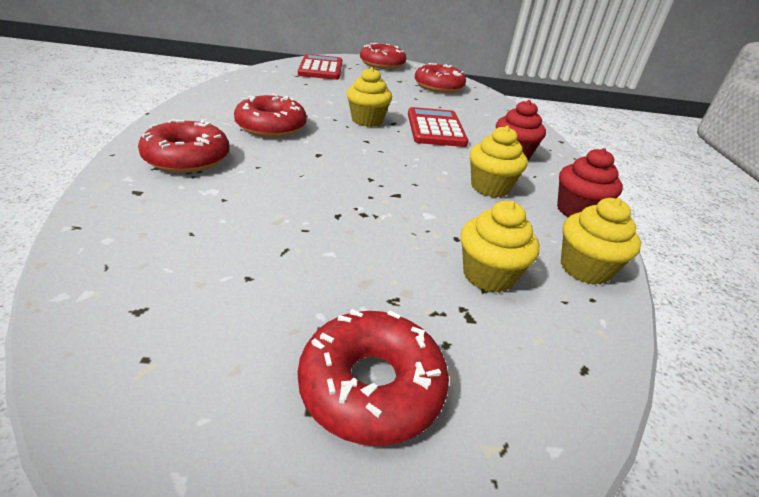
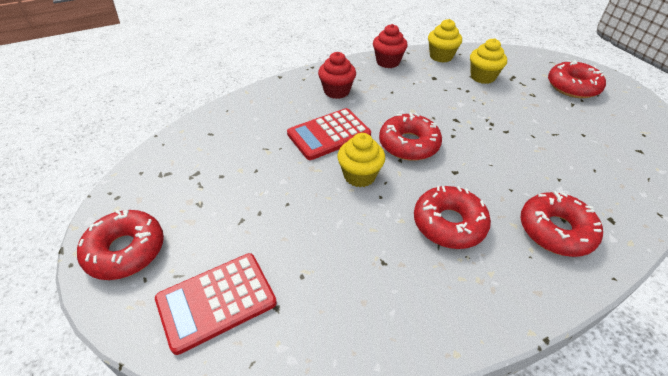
camera: 115 degrees left, 10 degrees up
red donut [415,63,466,93] -> red donut moved to [379,112,442,161]
yellow cupcake [470,126,528,197] -> none

